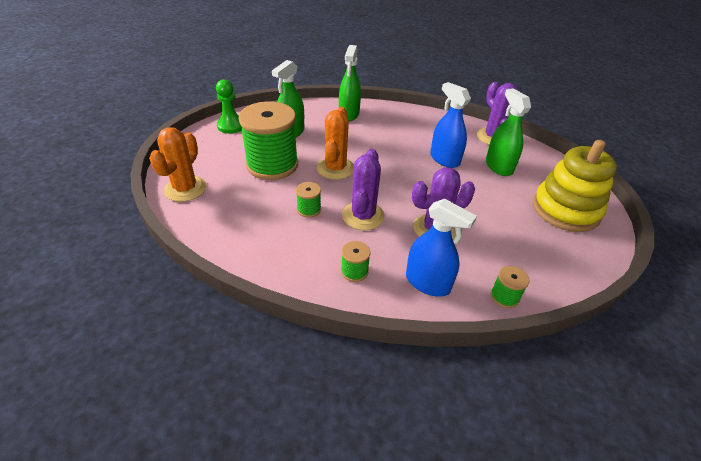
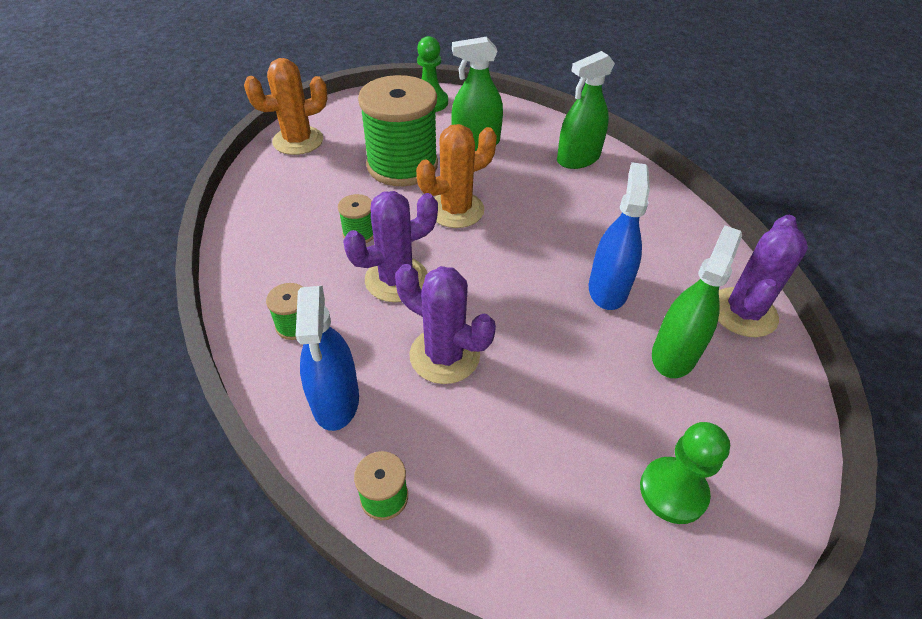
camera: 50 degrees right, 5 degrees up
yellow stacking toy [533,140,617,232] -> green pawn [640,422,730,524]

